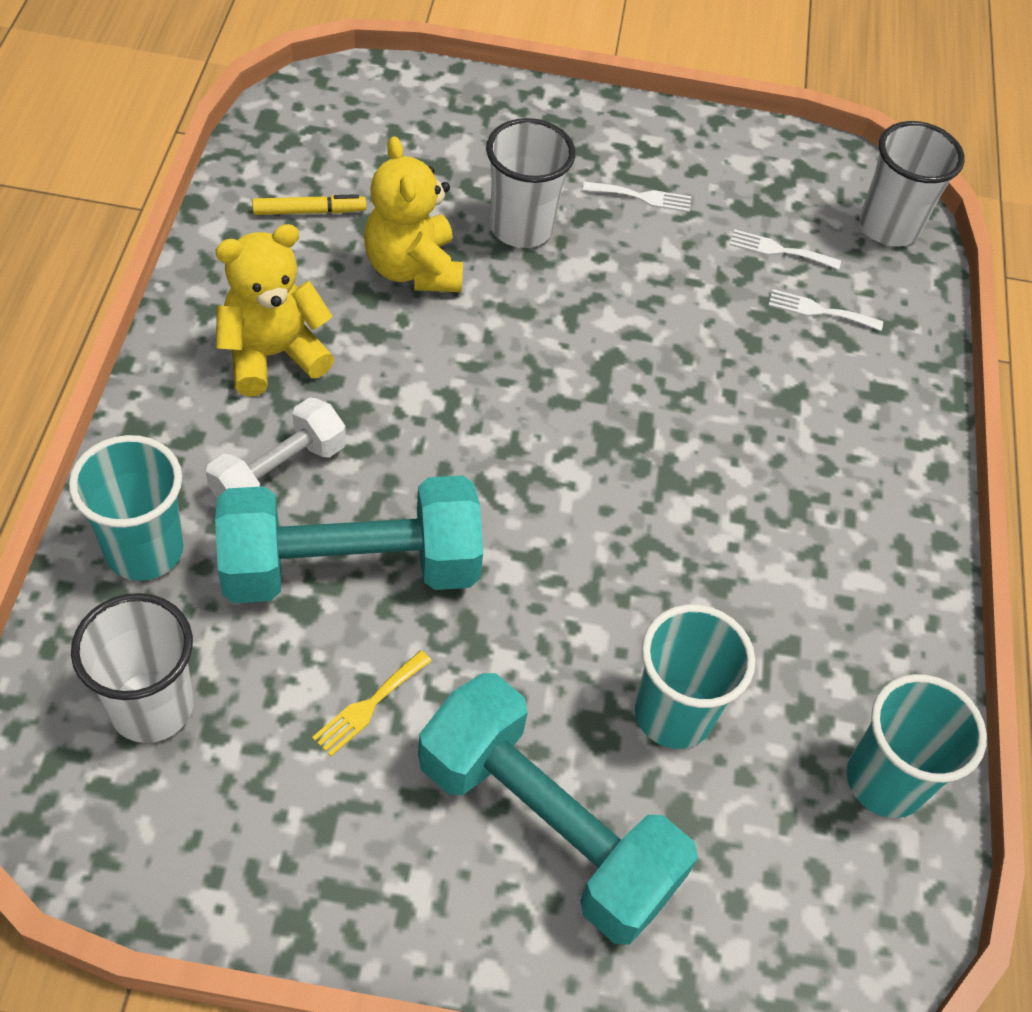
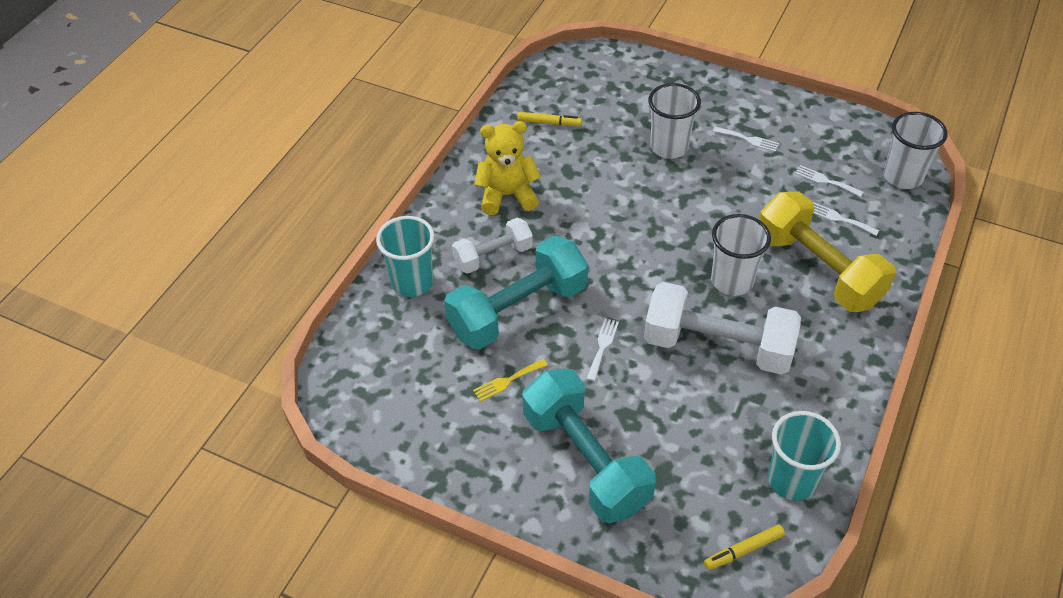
camera: 25 degrees right, 5 degrees down
white cup [71,593,194,743] -> white cup moved to [711,214,771,296]
turquoise dumbbell [215,475,483,603] -> turquoise dumbbell turned 45 degrees counterclockwise [444,236,588,350]
yellow teddy bear [364,136,463,292] -> none
turquoise cup [635,605,755,749] -> none
none -> white fork [587,318,619,381]
none -> white dumbbell [644,282,801,375]
none -> yellow marker [704,525,785,570]
none -> yellow dumbbell [759,192,896,312]

